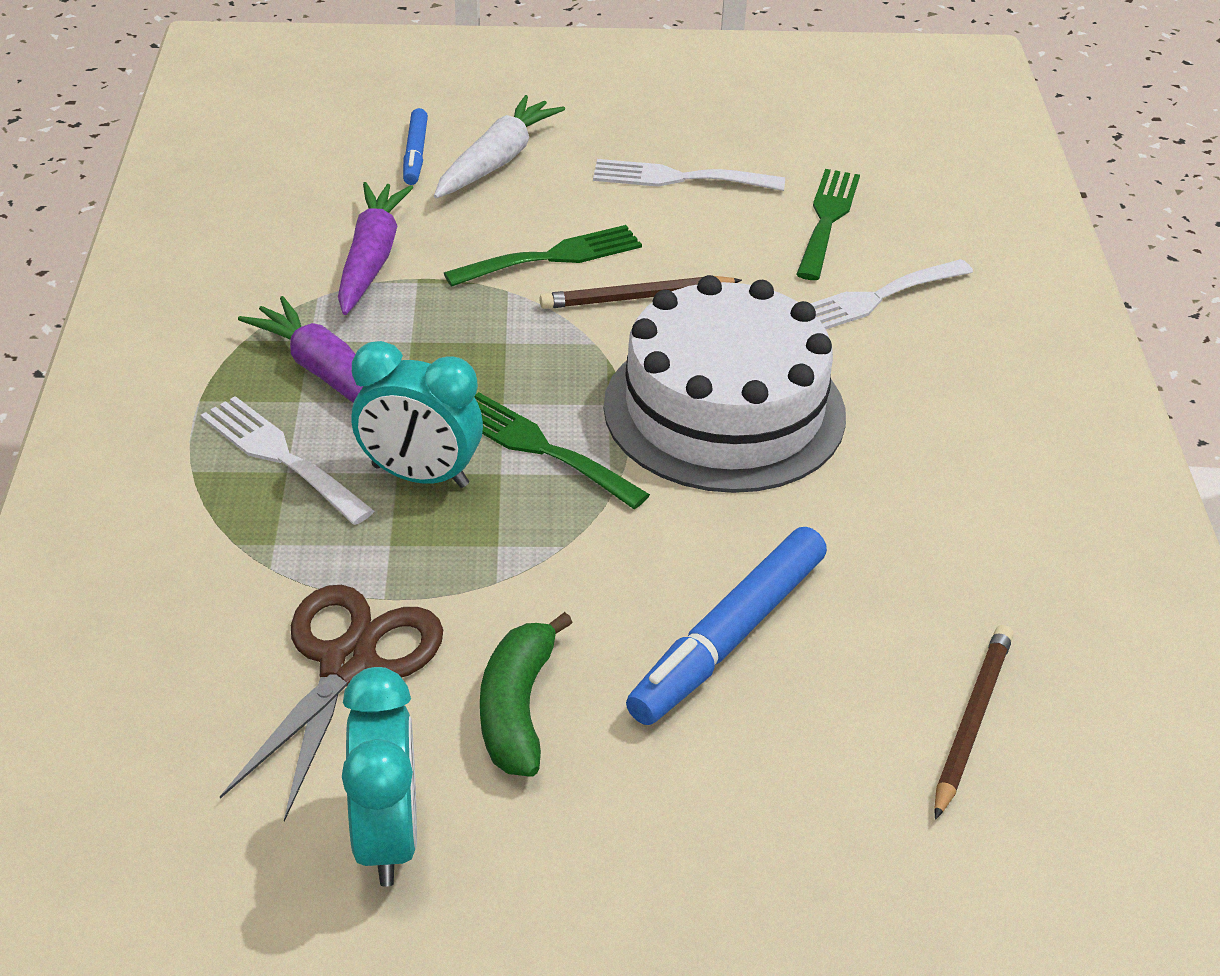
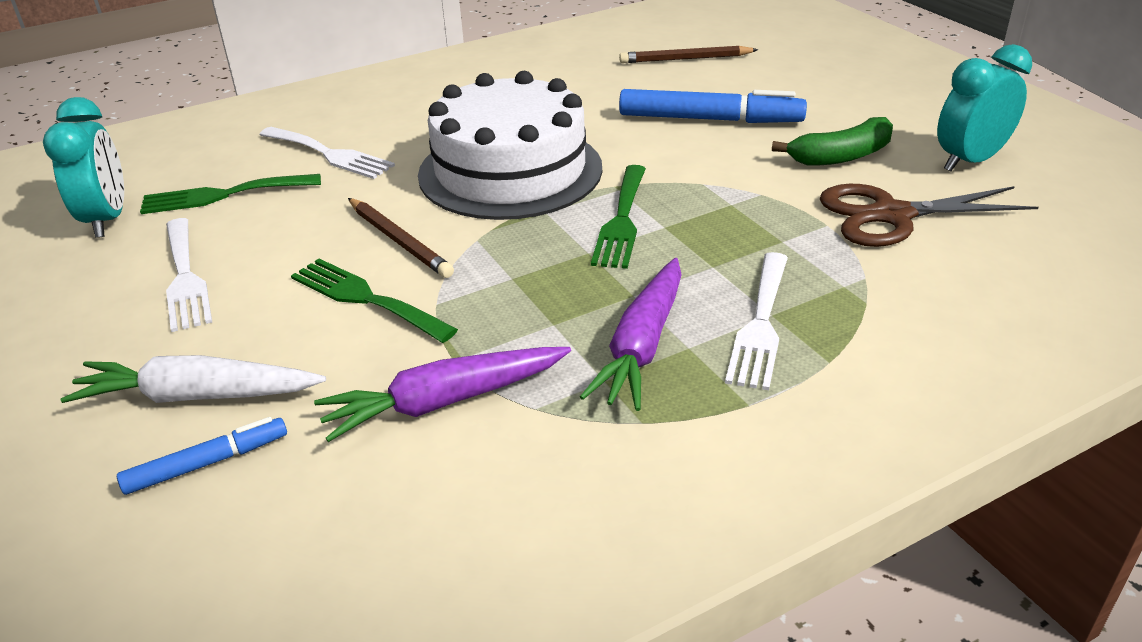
camera: 115 degrees left, 5 degrees down
turquoise clock [351,341,483,488] -> turquoise clock moved to [43,97,124,238]

